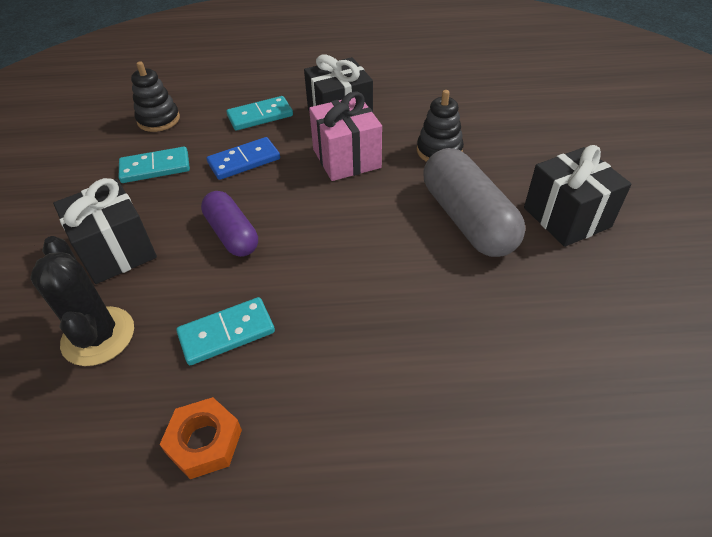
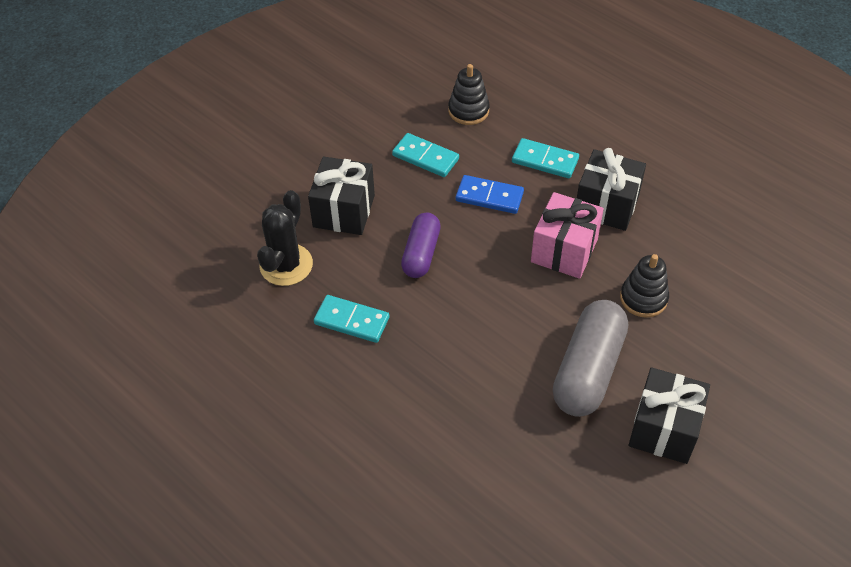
camera: 45 degrees right, 5 degrees up
orange nut [159,397,242,479] -> none

